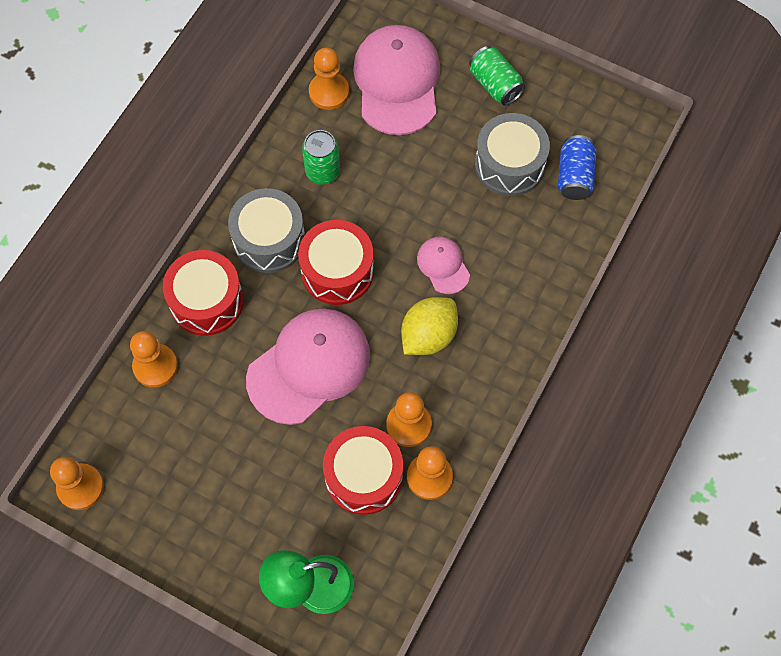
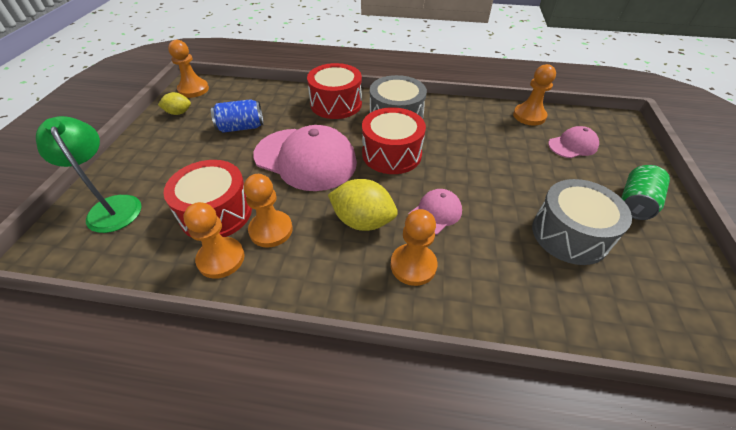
camera: 70 degrees right, 20 degrees down
orange pawn [130,331,178,388] -> orange pawn moved to [391,209,437,286]
green can [302,130,340,185] -> none
pink cap [353,25,440,135] -> pink cap [548,126,599,158], size x0.49
blue can [558,135,597,200] -> blue can moved to [211,99,264,133]
none -> yellow lemon [158,92,191,115]

